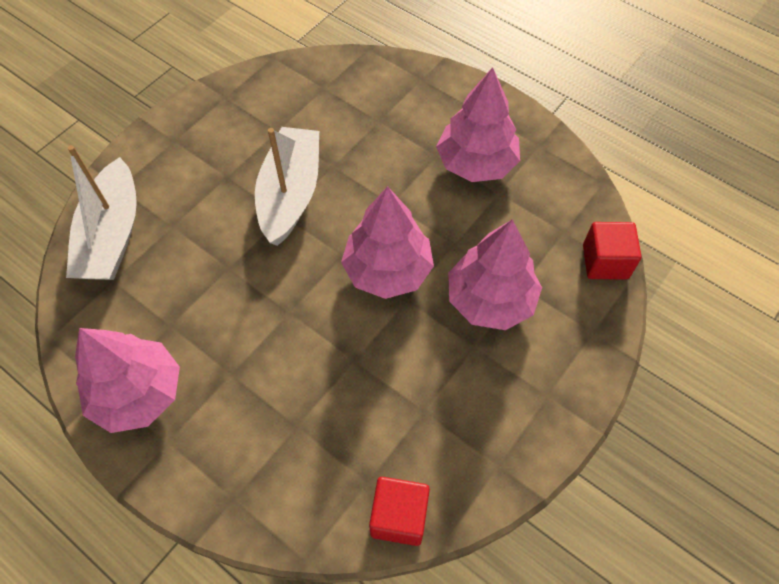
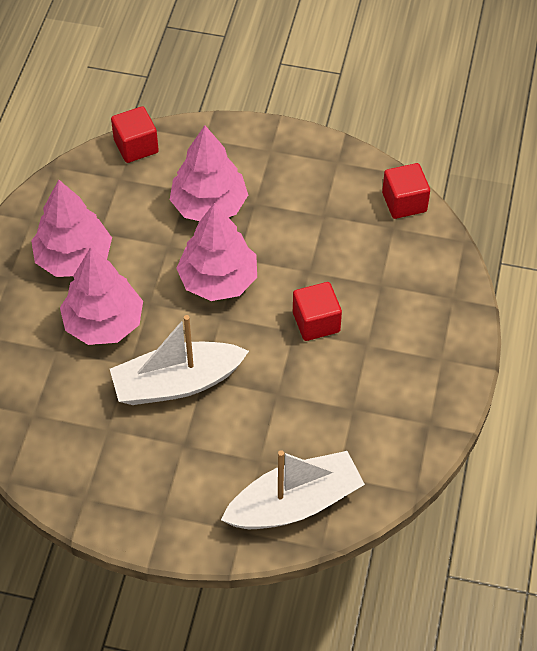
camera: 115 degrees left, 5 degrees down
pink tree [75,328,180,433] -> pink tree moved to [60,247,143,345]
none -> red cube [293,282,342,341]

